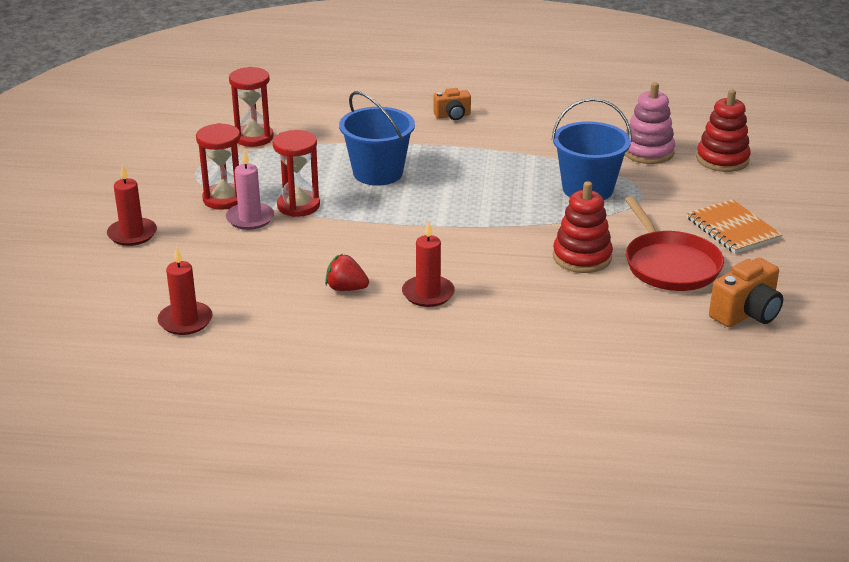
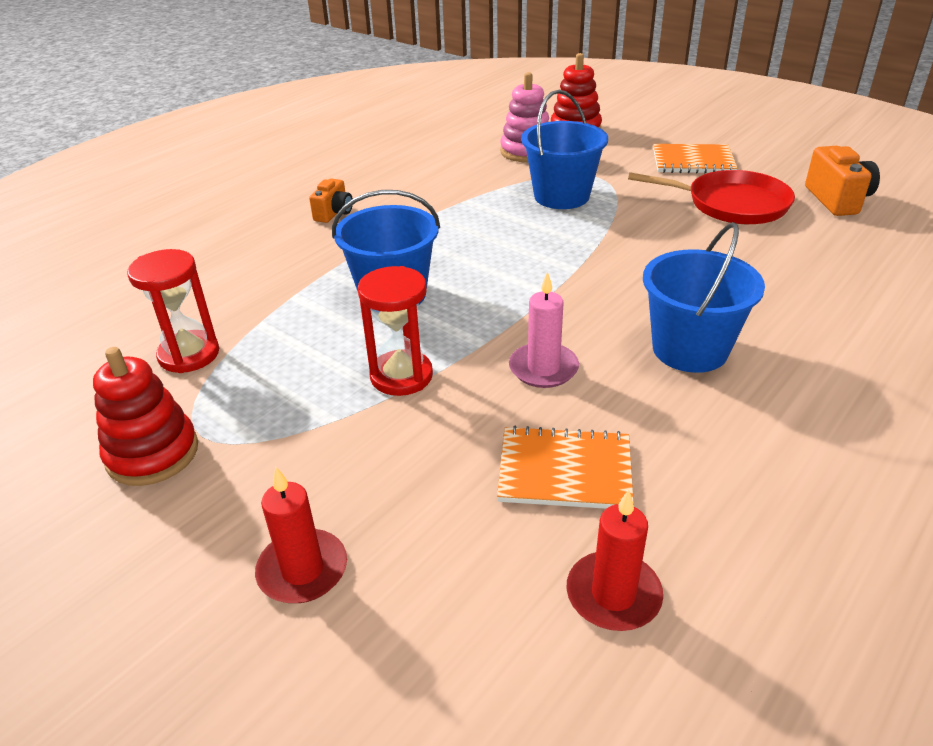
camera: 55 degrees left, 5 degrees up
red hourglass [196,123,240,210] -> none
pink candle [226,149,274,230] -> pink candle moved to [509,271,579,388]
red strawberry [325,254,369,291] -> none
red candle [402,221,455,307] -> blue bucket [643,222,765,373]
red stacking toy [553,181,613,273] -> red stacking toy moved to [93,347,198,486]
none -> orange notebook [497,426,634,509]

